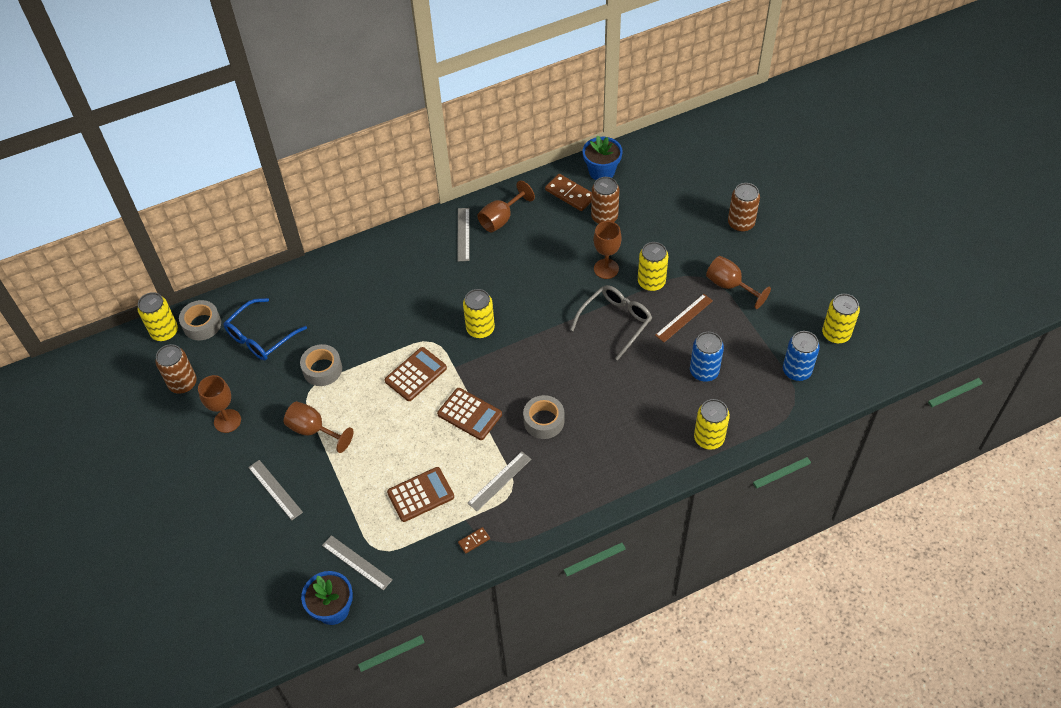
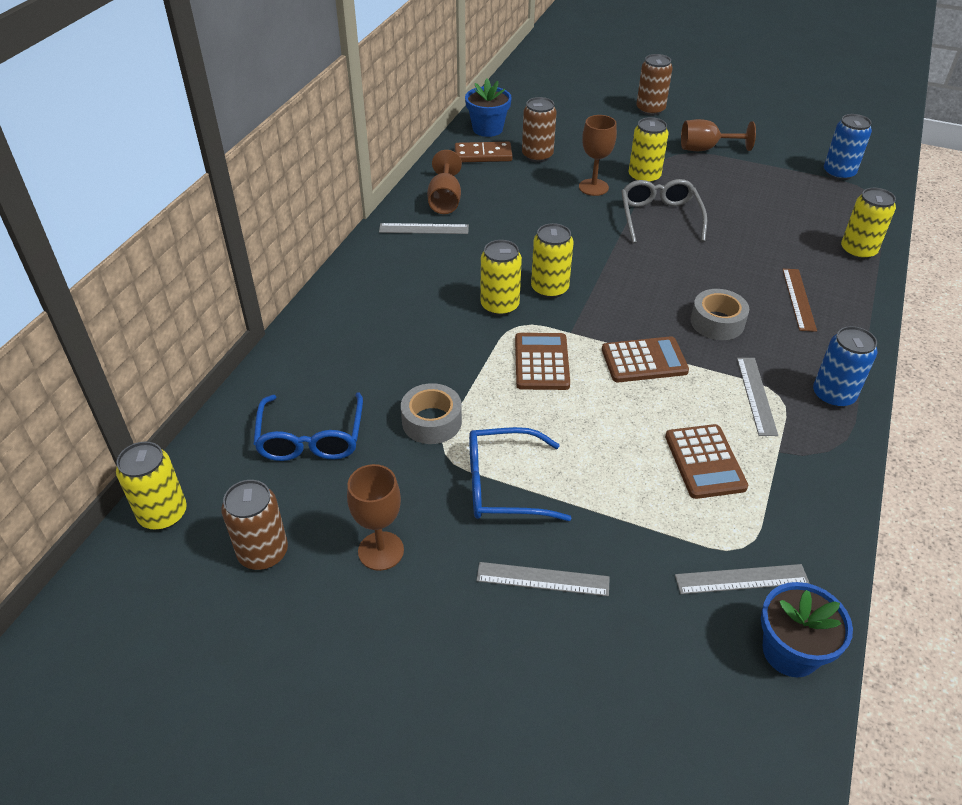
camera: 45 degrees left, 10 degrees down
grey tape [179,300,221,340] -> none
brown goblet [284,401,353,453] -> blue glasses [469,427,571,521]
brown calculator [387,467,454,522] -> brown calculator turned 150 degrees clockwise [665,424,748,499]
grey ruler [457,208,470,261] -> grey ruler turned 45 degrees counterclockwise [379,223,469,234]
brown domino [458,527,490,554] -> none
brown ruler [655,294,713,342] -> brown ruler moved to [782,269,817,332]
blue can [690,332,724,382] -> blue can moved to [813,326,877,408]
yellow can [822,294,860,344] -> yellow can moved to [480,240,522,316]

